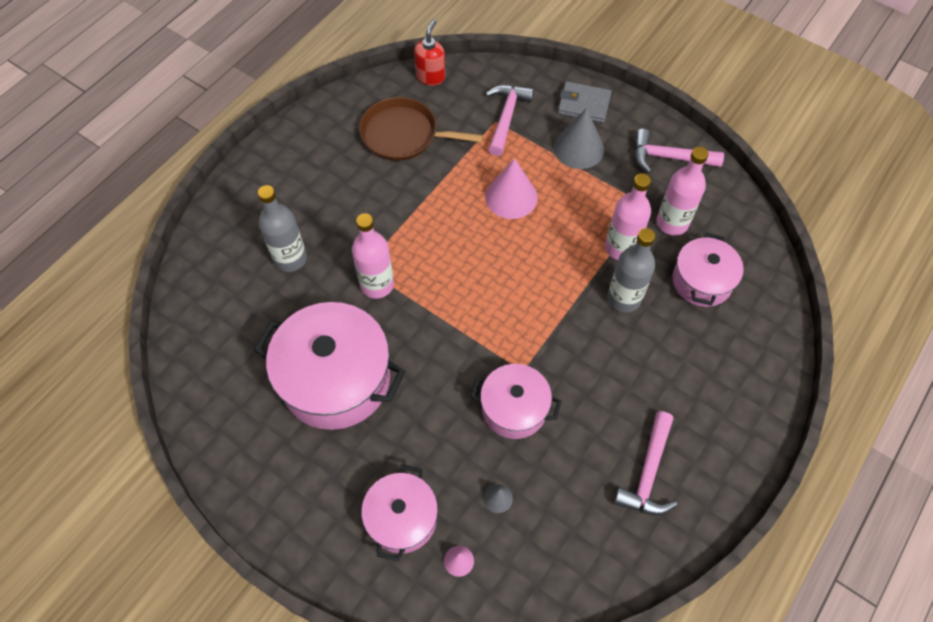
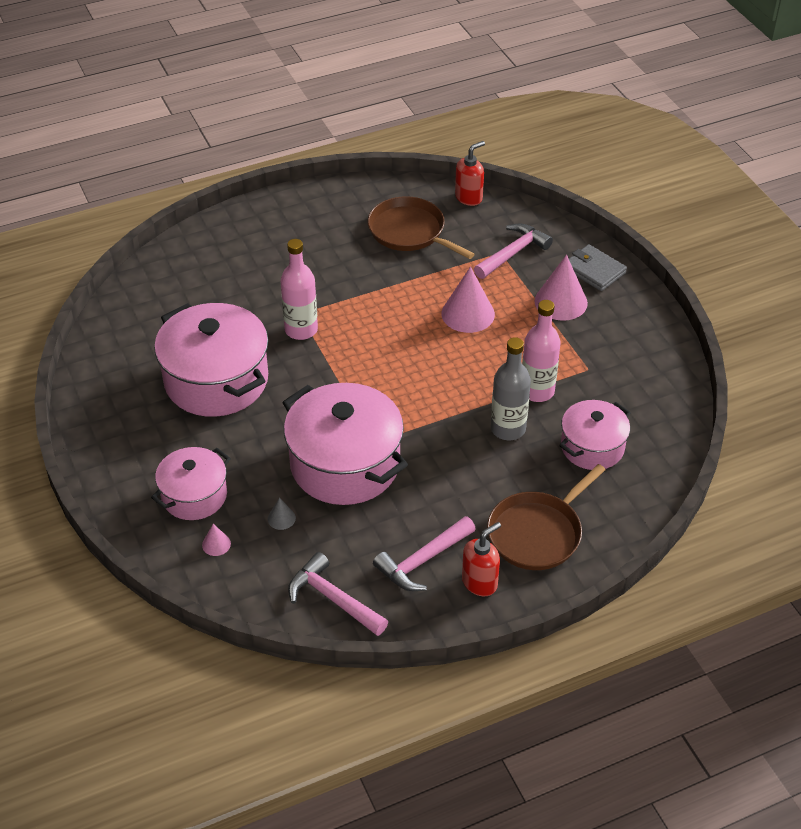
camera: 30 degrees right, 15 degrees down
grey bottle [258,185,307,272] -> none
pink pot [471,364,561,439] -> pink pot [282,383,408,505], size x1.70
grey cone [554,108,604,169] -> pink cone [535,255,588,321]
pink hammer [635,129,724,173] -> pink hammer moved to [288,552,388,636]
pink bottle [657,147,709,235] -> none
none -> red soap dispenser [462,522,501,596]
none -> brown pan [487,464,605,570]

